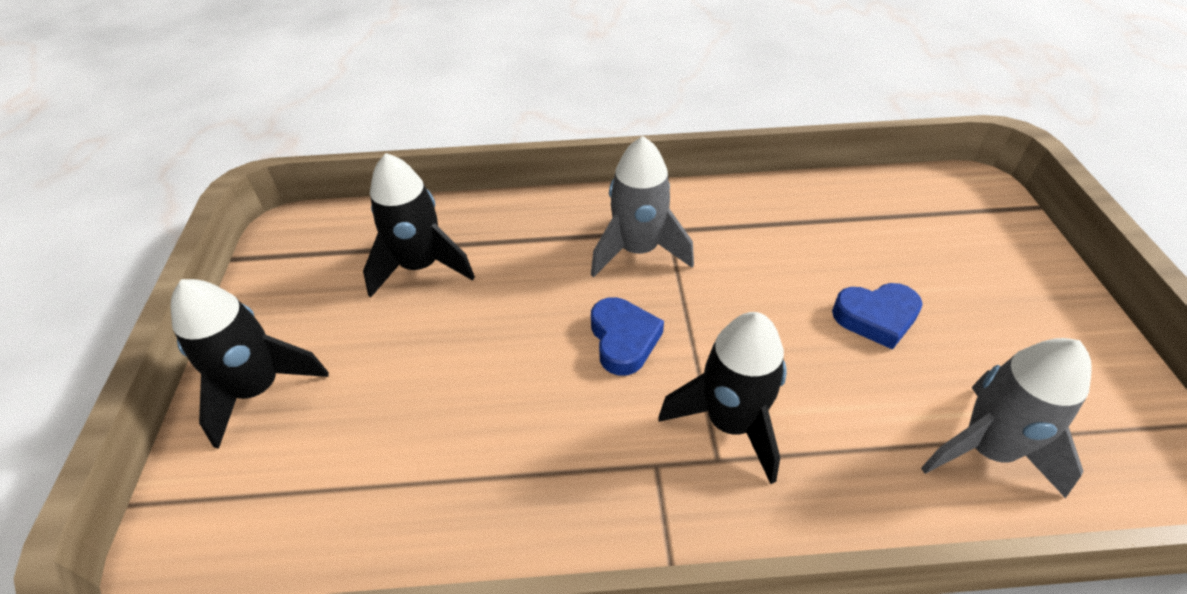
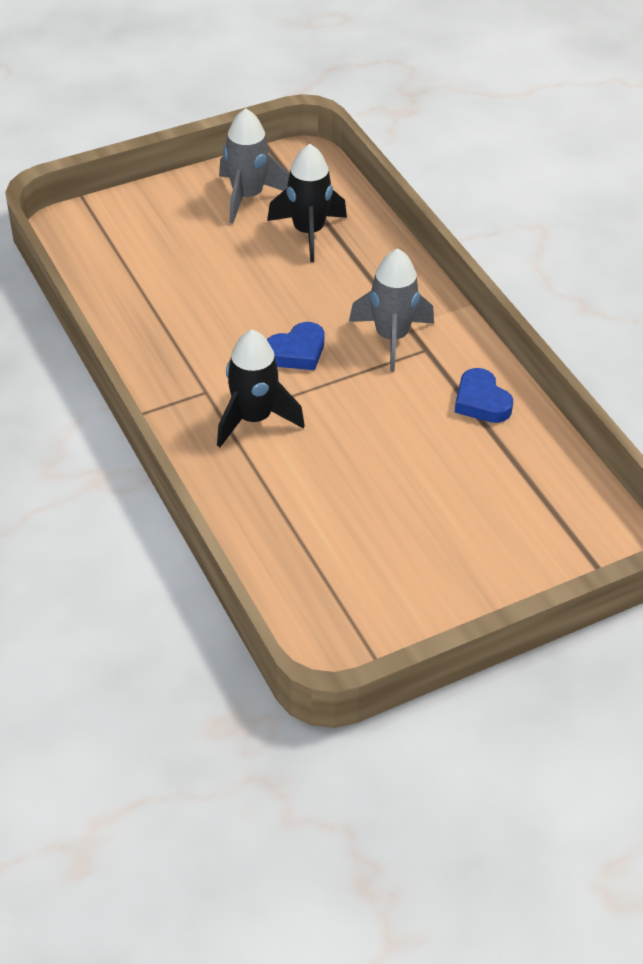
camera: 65 degrees right, 0 degrees up
black rocket [170,279,329,449] -> none
blue heart [832,283,923,350] -> blue heart moved to [454,368,513,423]
grey rocket [921,338,1092,498] -> grey rocket moved to [219,108,289,224]

